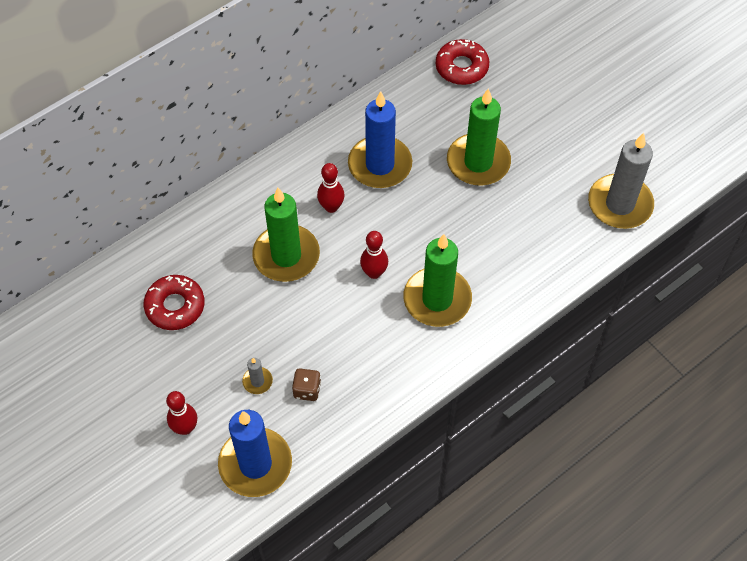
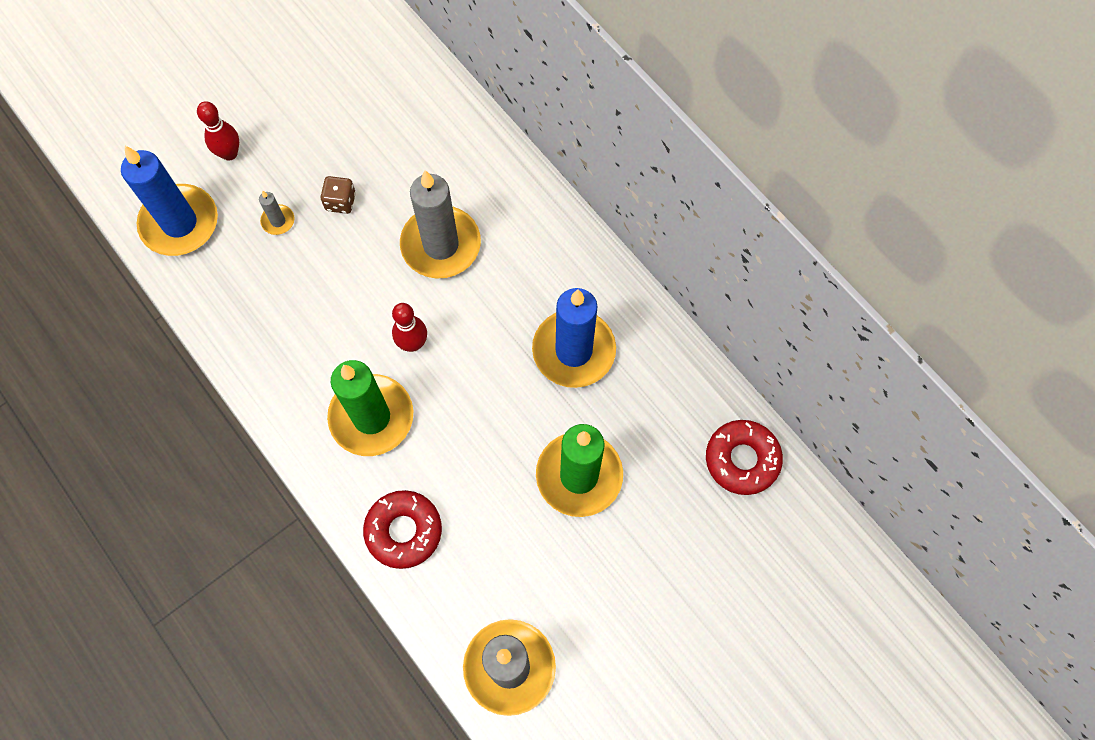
camera: 90 degrees right, 10 degrees up
red donut [144,275,204,330] -> red donut moved to [363,490,442,569]
green candle [252,188,320,282] -> grey candle [400,170,481,279]
brown dice [292,368,321,401] -> brown dice moved to [320,176,356,214]
red bowling pin [317,163,345,213] -> none

